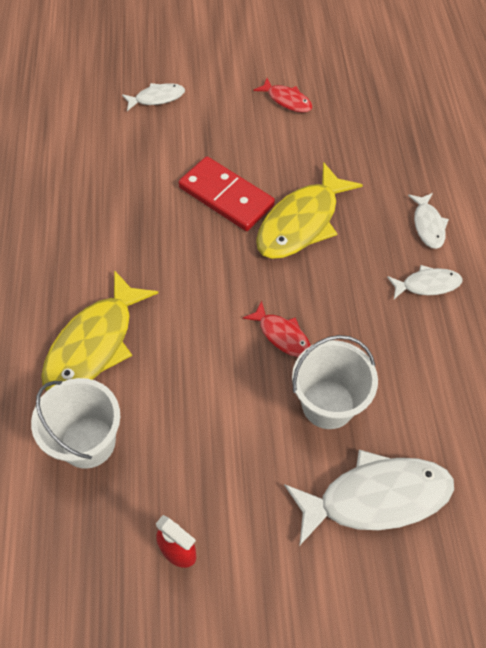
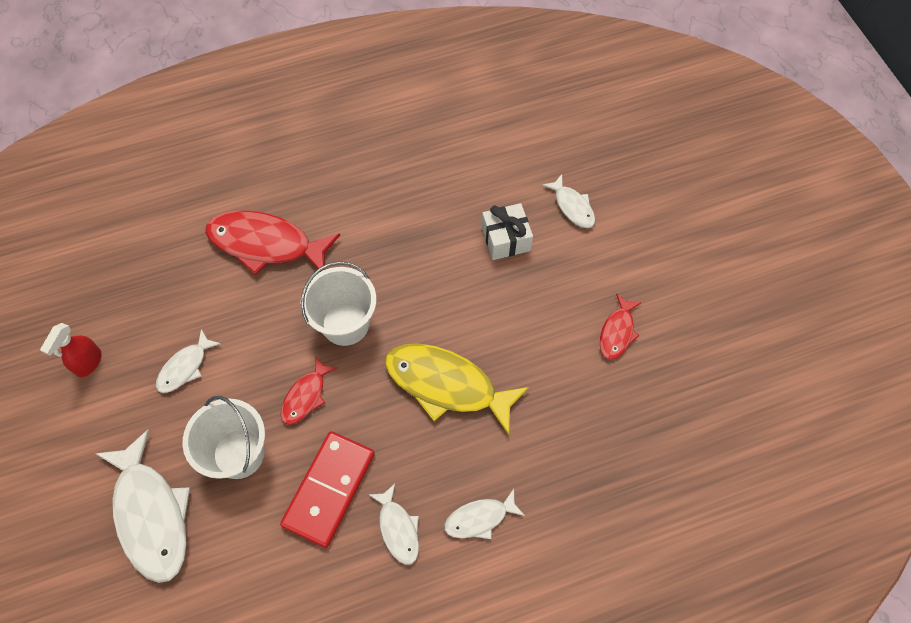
camera: 75 degrees right, 5 degrees up
white bucket [31,378,120,469] -> white bucket moved to [301,261,377,346]
yellow fish [41,270,158,391] -> red fish [205,211,340,275]
red domino [178,156,275,231] -> red domino moved to [280,431,375,548]
none -> white fish [156,329,221,393]
none -> white gift [482,203,533,260]

